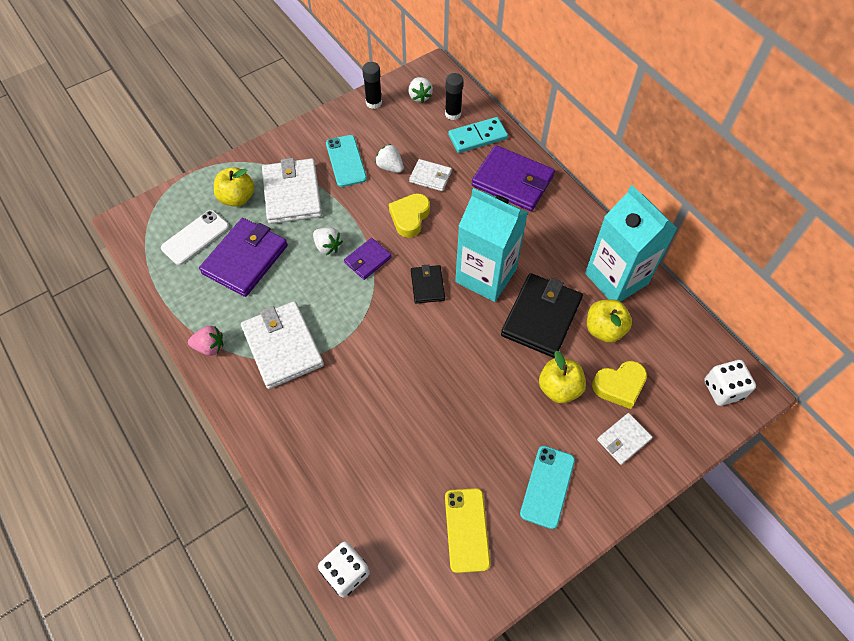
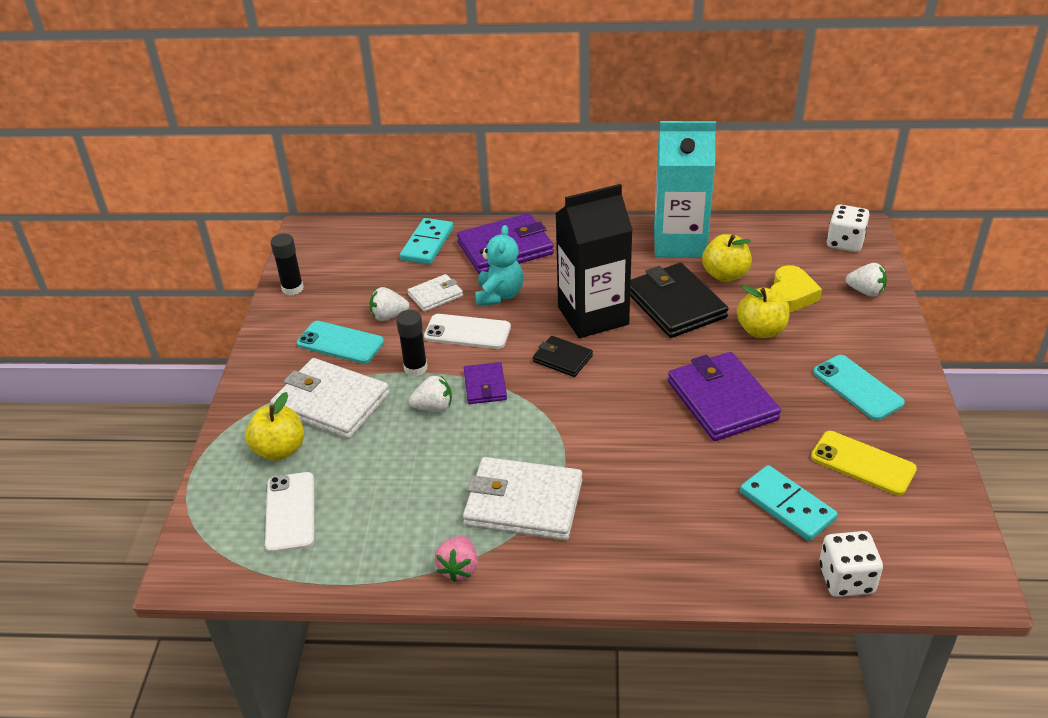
camera: 50 degrees left, 20 degrees down
pink strawberry [188,326,223,356] -> pink strawberry turned 150 degrees clockwise [435,536,478,582]
purple wallet [199,218,288,297] -> purple wallet moved to [668,352,781,441]
yellow heart [389,193,430,238] -> white phone [424,314,511,349]
white strawberry [408,77,433,103] -> white strawberry moved to [846,263,887,297]
black glue stick [445,73,463,120] -> black glue stick moved to [396,310,427,376]
turquoise carton [455,188,528,302] -> black carton [555,184,633,338]
white wallet [597,413,653,465] -> none
none -> turquoise teddy bear [475,225,523,306]
none -> turquoise domino [740,465,838,541]

